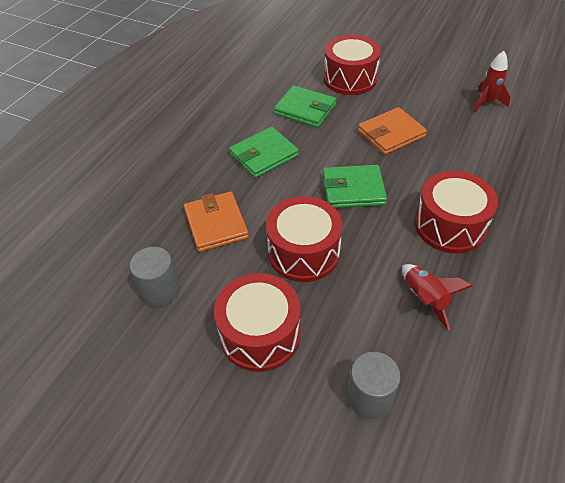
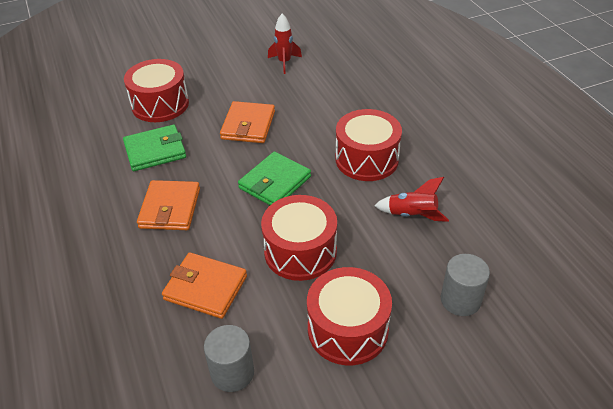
camera: 50 degrees left, 5 degrees down
green wallet [229,127,299,178] -> orange wallet [137,180,200,230]

